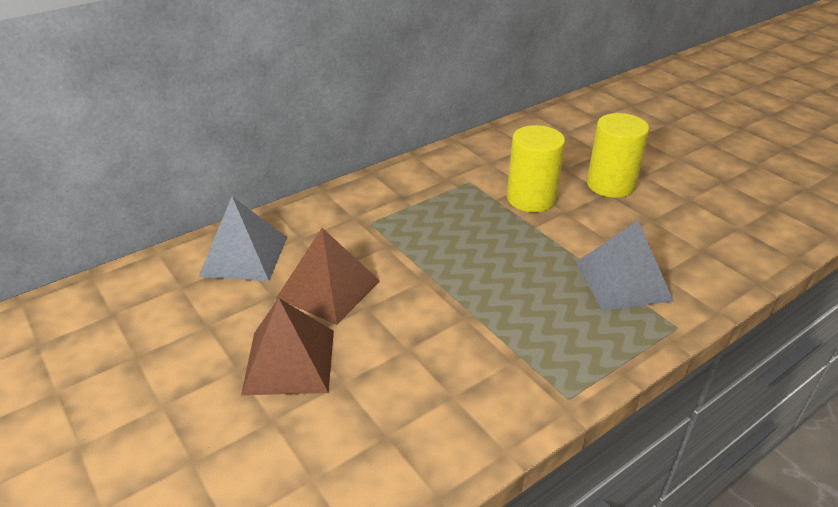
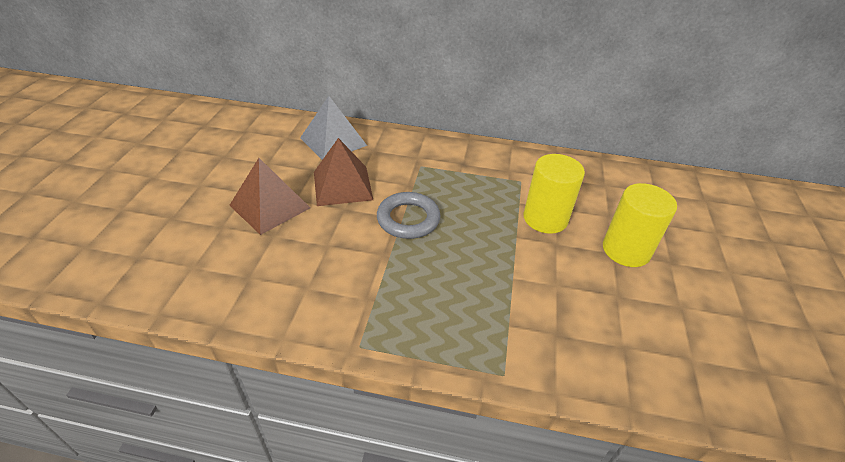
camera: 45 degrees right, 5 degrees up
grey pyramid [576,220,674,310] -> none
none -> grey ring [377,192,440,239]

